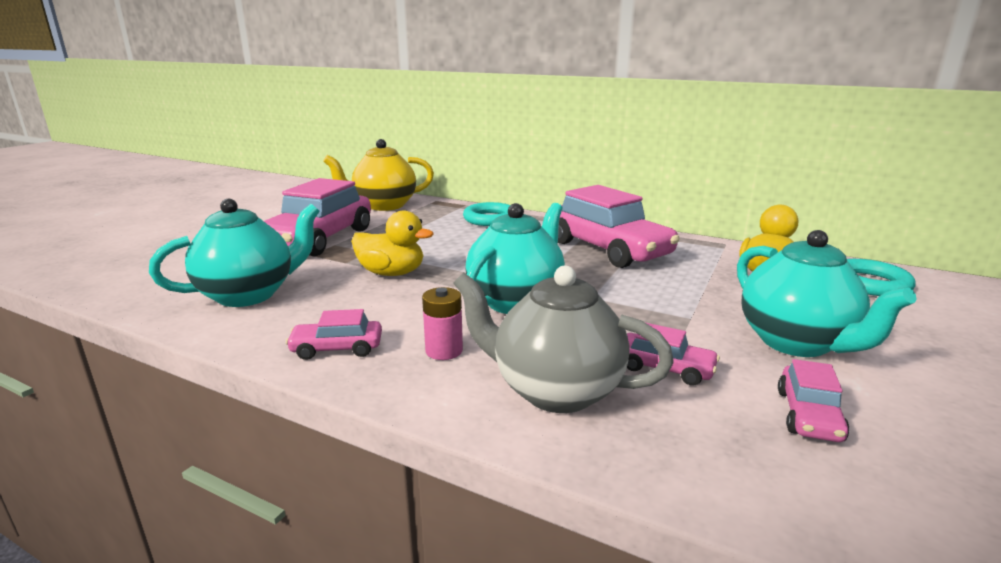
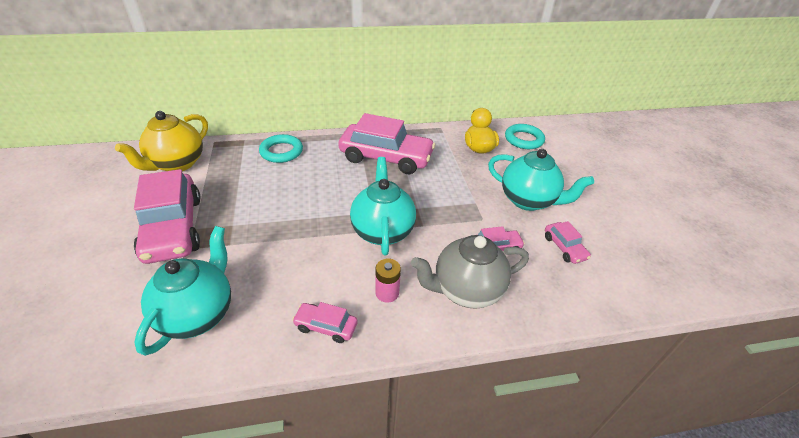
camera: 40 degrees left, 20 degrees up
pink car [286,309,382,360] -> pink car turned 60 degrees clockwise [292,302,358,343]
yellow duck [351,210,434,276] -> none

